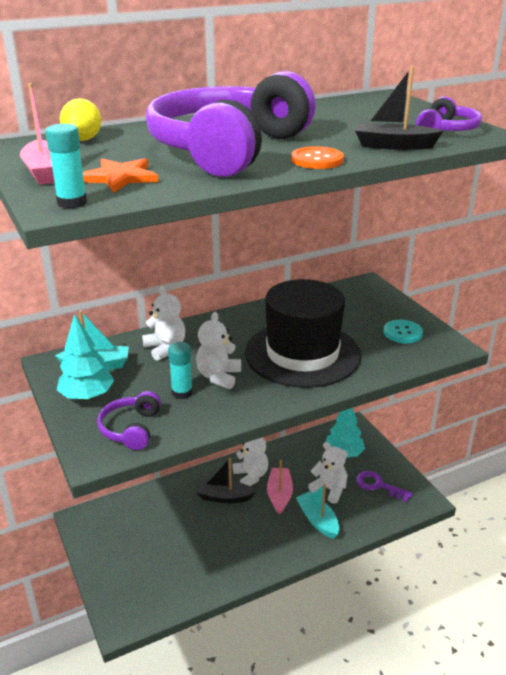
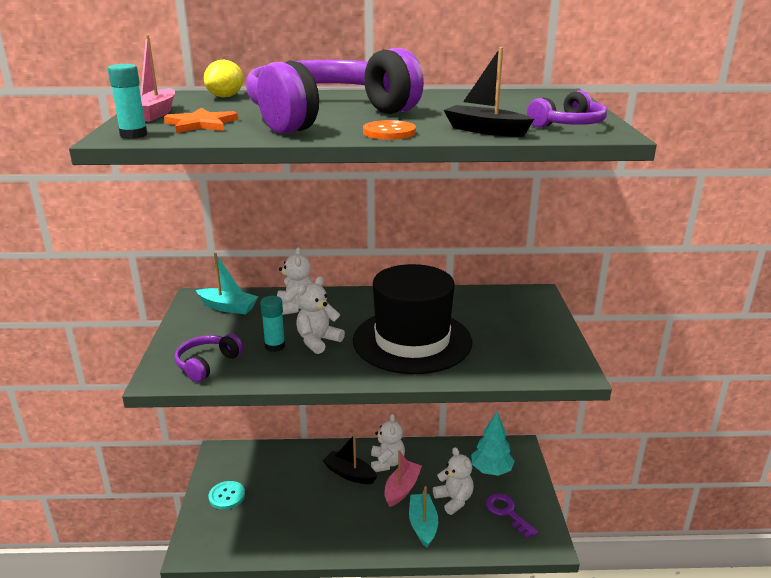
camera: 25 degrees right, 5 degrees down
turquoise tree [57,314,114,401] -> none
turquoise button [383,320,423,343] -> turquoise button moved to [209,481,245,510]

